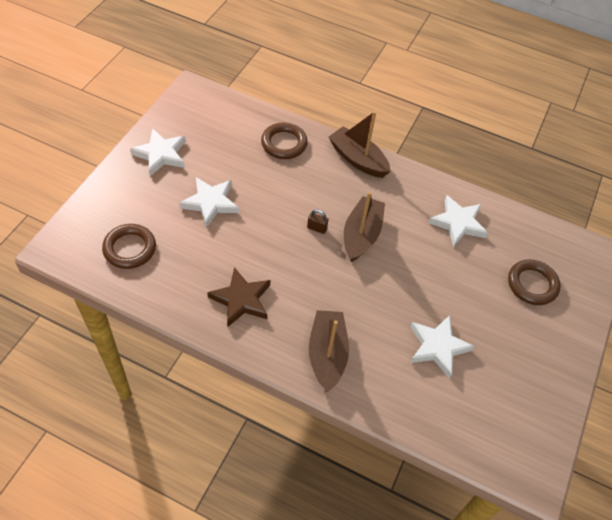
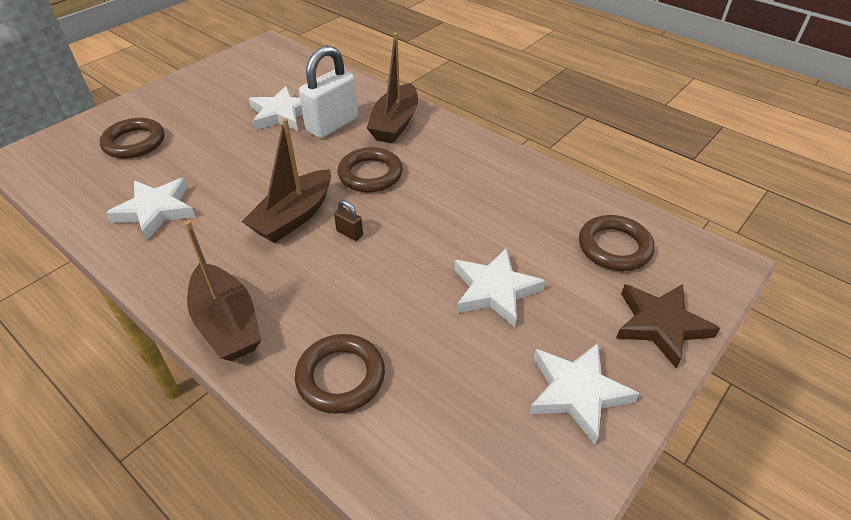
camera: 160 degrees left, 10 degrees down
brown star [207,267,270,327] -> brown star moved to [616,284,720,368]
none -> white padlock [299,45,358,138]
none -> brown ring [338,147,403,193]

